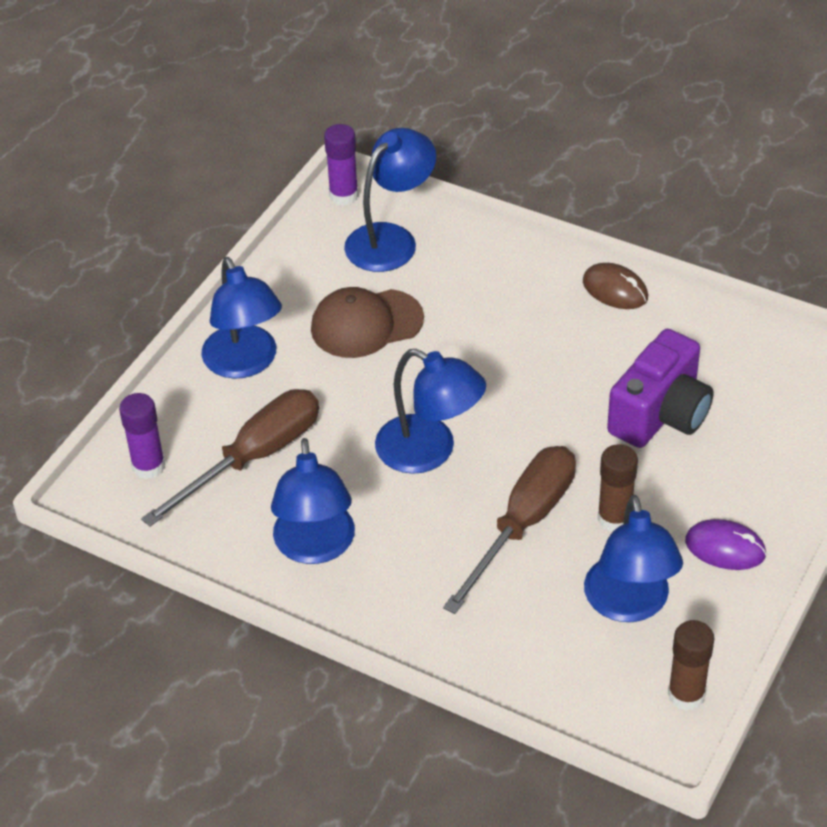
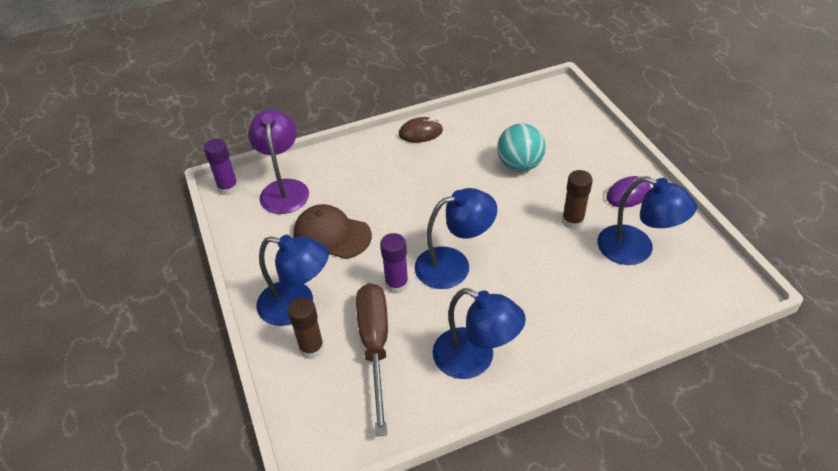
camera: 50 degrees left, 0 degrees up
purple glue stick [119,393,165,479] -> purple glue stick moved to [380,233,409,294]
brown cap [311,287,424,358] -> brown cap turned 90 degrees clockwise [293,204,372,259]
blue lamp [344,128,436,272] -> purple lamp [248,110,309,214]
brown screwdriver [443,446,576,614] -> none
purple camera [607,329,714,448] -> turquoise ball [497,123,546,172]
brown glue stick [668,620,715,711] -> brown glue stick moved to [288,297,324,359]

